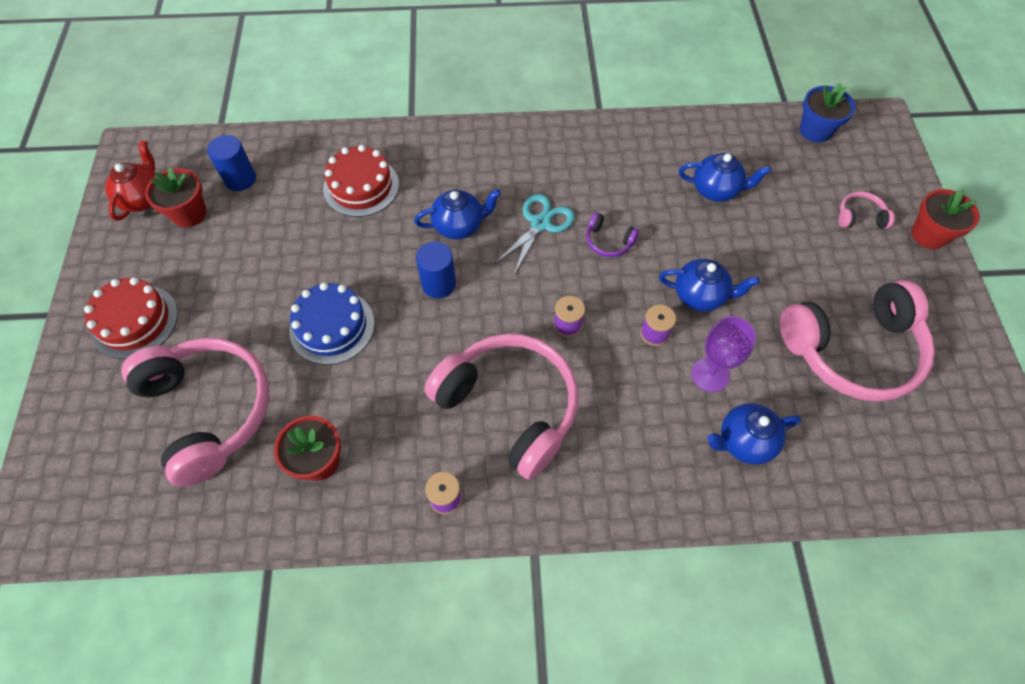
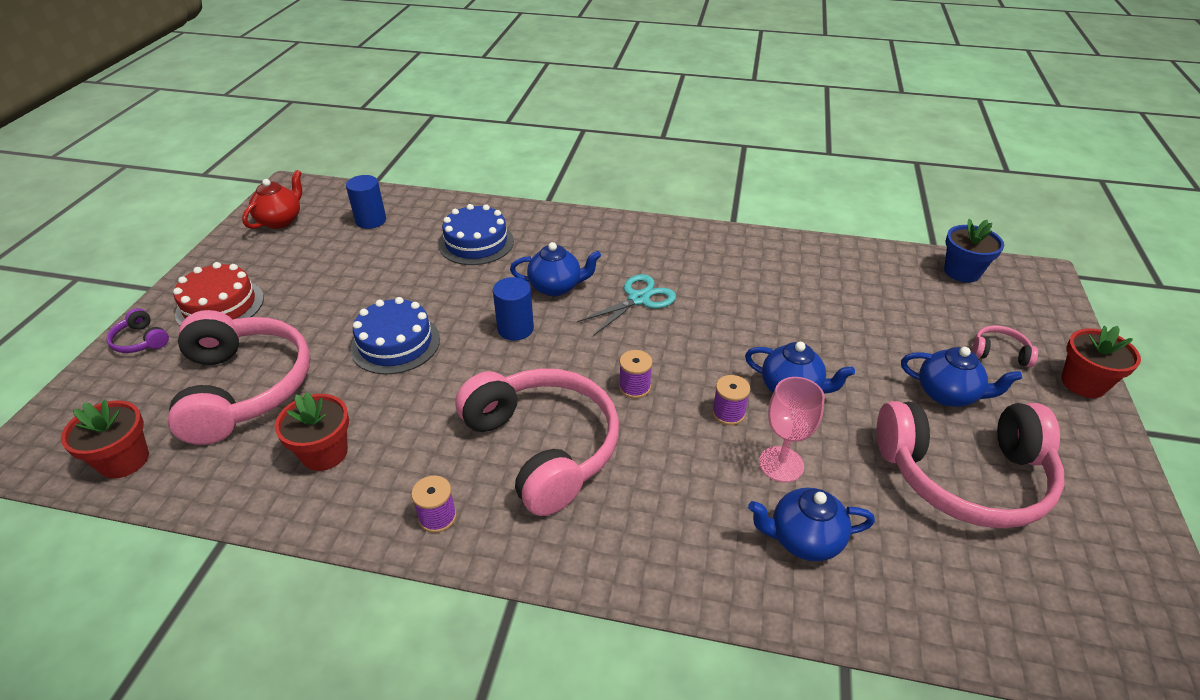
camera: 15 degrees right, 20 degrees down
red flower pot [145,167,207,228] -> red flower pot moved to [61,399,149,479]
red cake [323,145,399,217] -> blue cake [439,204,514,265]
purple headphones [586,212,639,257] -> purple headphones moved to [107,308,169,353]
blue teapot [679,153,771,202] -> blue teapot moved to [901,347,1022,407]
purple goblet [691,316,756,392] -> pink goblet [759,377,825,482]

